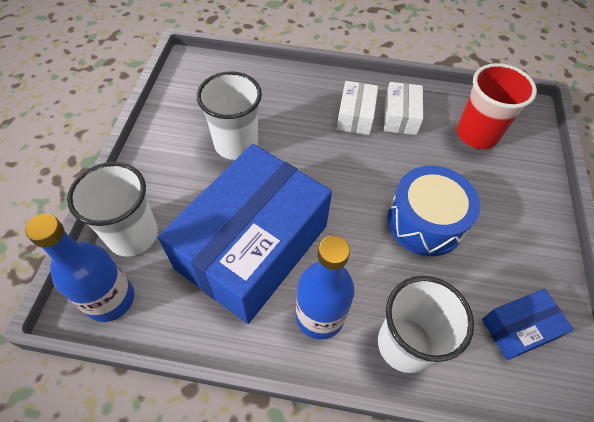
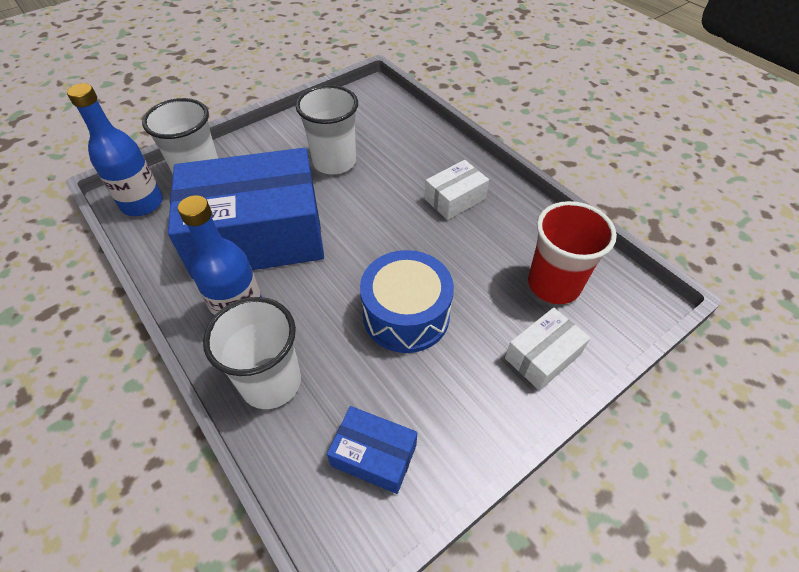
camera: 45 degrees right, 5 degrees down
white box [384,82,423,135] -> white box moved to [505,308,590,391]

